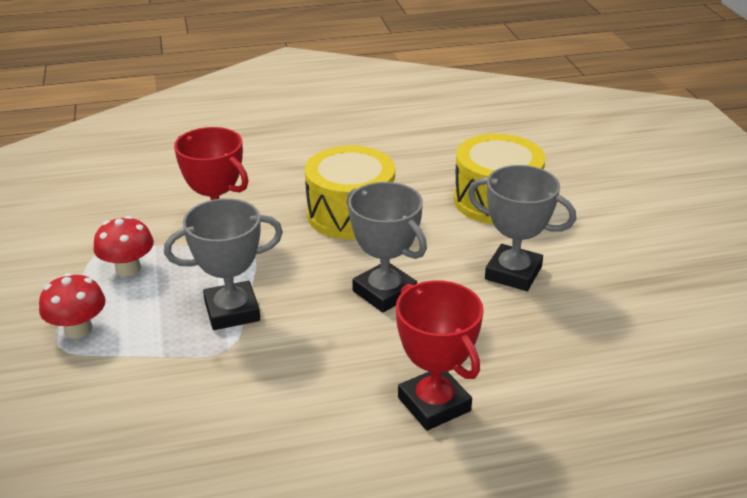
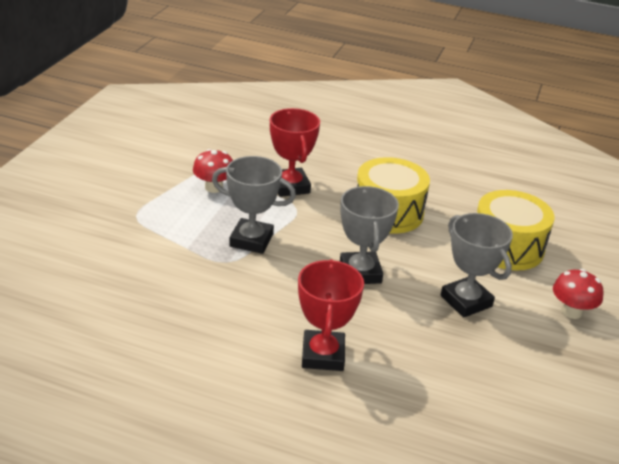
camera: 30 degrees right, 0 degrees up
red mushroom [39,273,106,339] -> red mushroom moved to [553,269,603,319]

